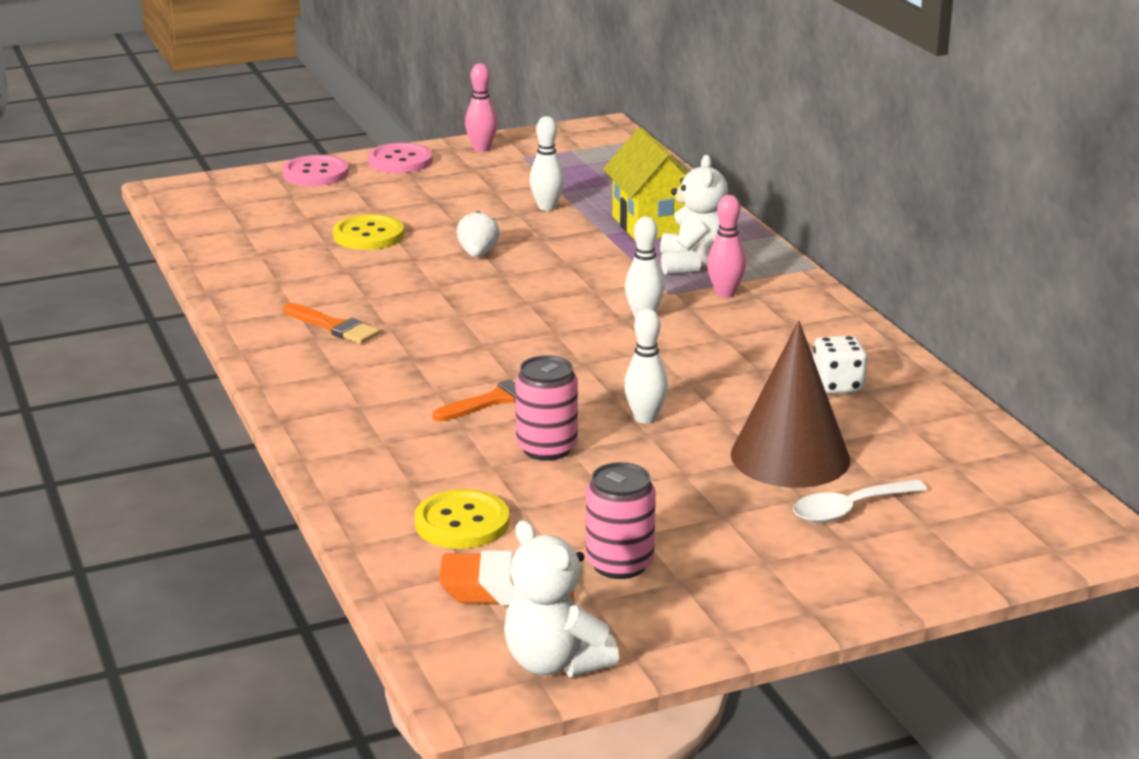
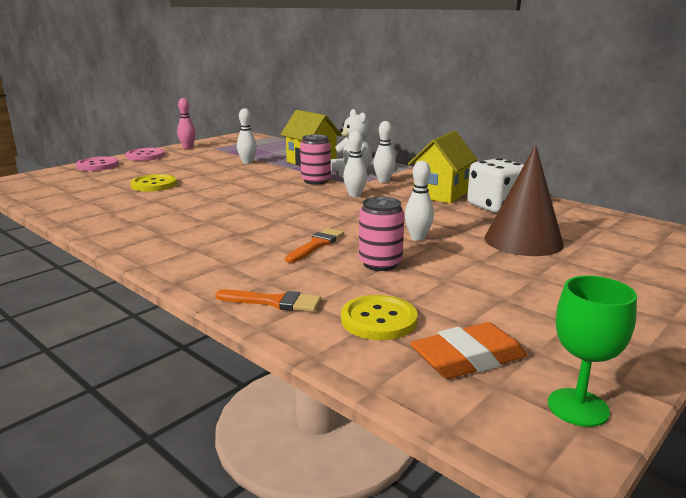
camera: 25 degrees left, 5 degrees down
orange brush [283,303,380,344] -> orange brush moved to [215,290,321,312]
white strawberry [456,211,500,257] -> none
white teddy bear [504,520,619,677] -> green goblet [548,276,637,427]
pink can [586,462,656,579] -> pink can moved to [300,134,331,185]
pink bowling pin [707,195,746,298] -> white bowling pin [373,121,396,183]
white spoon [793,479,928,523] -> none
white dice [813,336,867,394] -> white dice [467,158,524,213], size x1.63
none -> yellow house [408,131,477,203]

